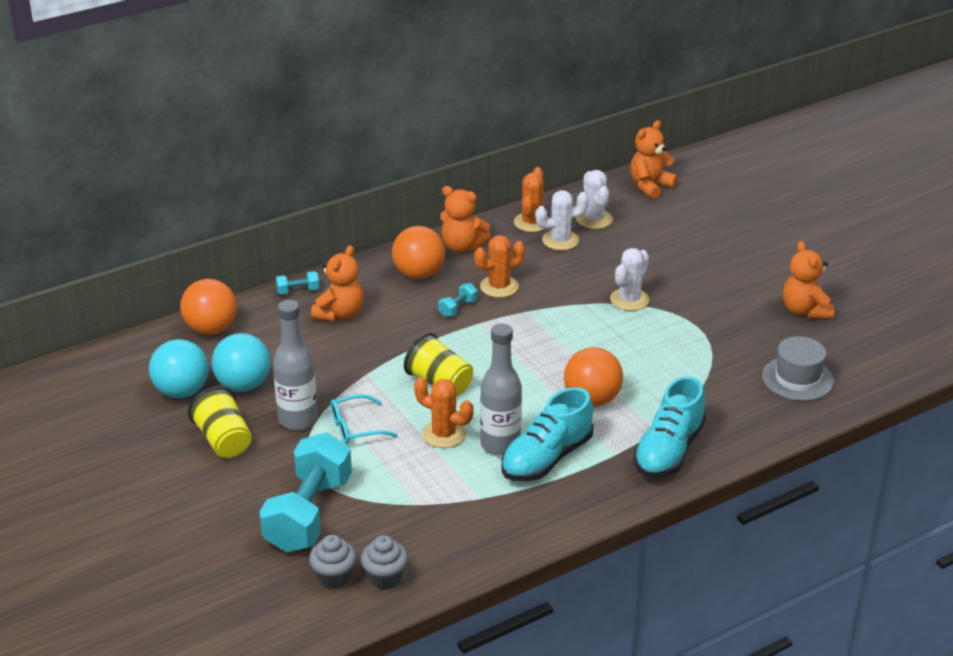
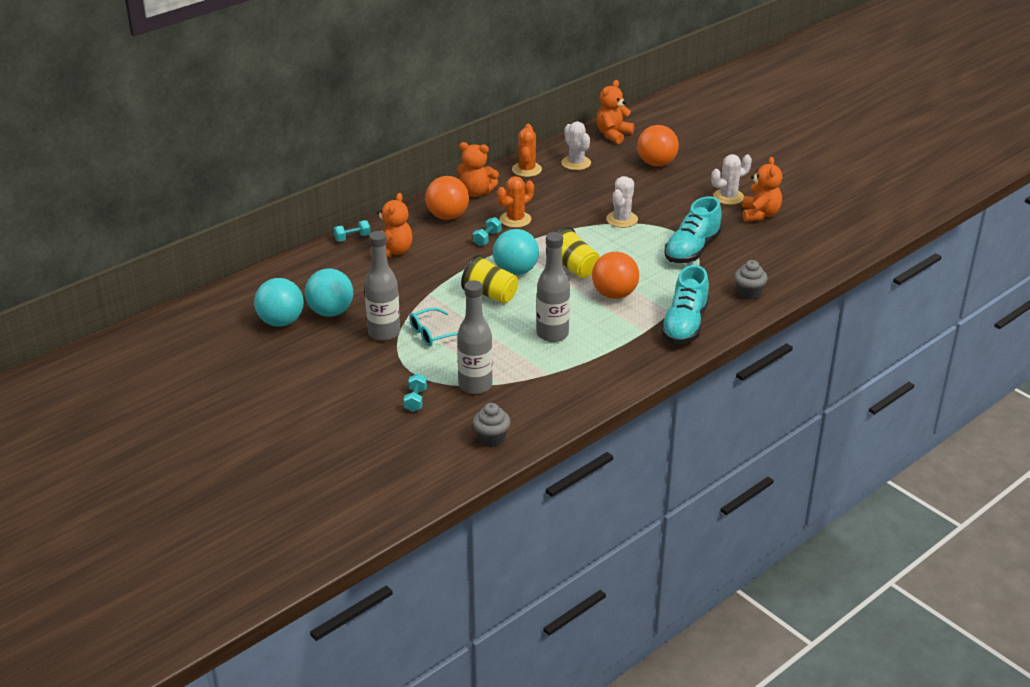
camera: 10 degrees left, 0 degrees up
orange ball [180,279,237,335] -> orange ball moved to [637,125,679,166]
yellow cup [188,386,252,458] -> yellow cup moved to [546,227,600,278]
turquoise dumbbell [259,433,352,553] -> turquoise dumbbell [404,374,427,412], size x0.40
grey cupcake [309,535,357,589] -> grey cupcake moved to [734,260,767,300]
orange cactus [414,378,473,448] -> none
turquoise shoe [501,387,594,481] -> turquoise shoe moved to [664,196,722,263]
white cactus [535,190,589,250] -> white cactus moved to [711,154,752,205]
grey hat [762,336,834,401] -> none
orange teddy bear [783,241,834,319] -> orange teddy bear turned 150 degrees counterclockwise [742,157,782,222]
none -> grey bottle [457,281,493,394]
none -> turquoise ball [493,229,539,275]

